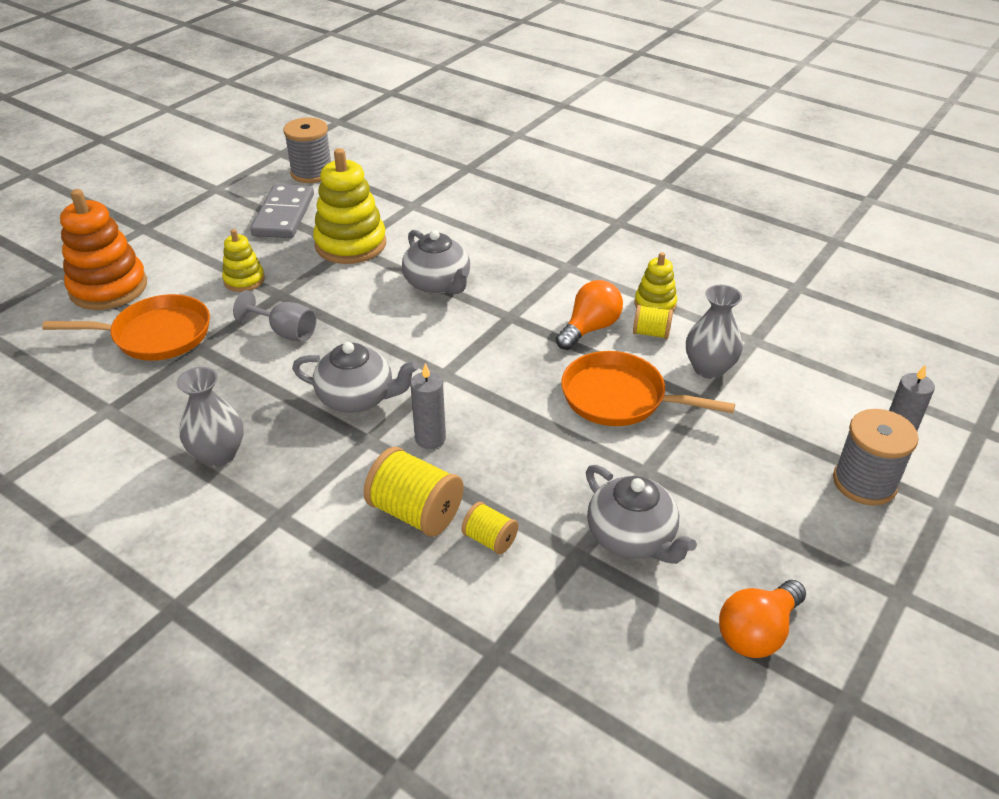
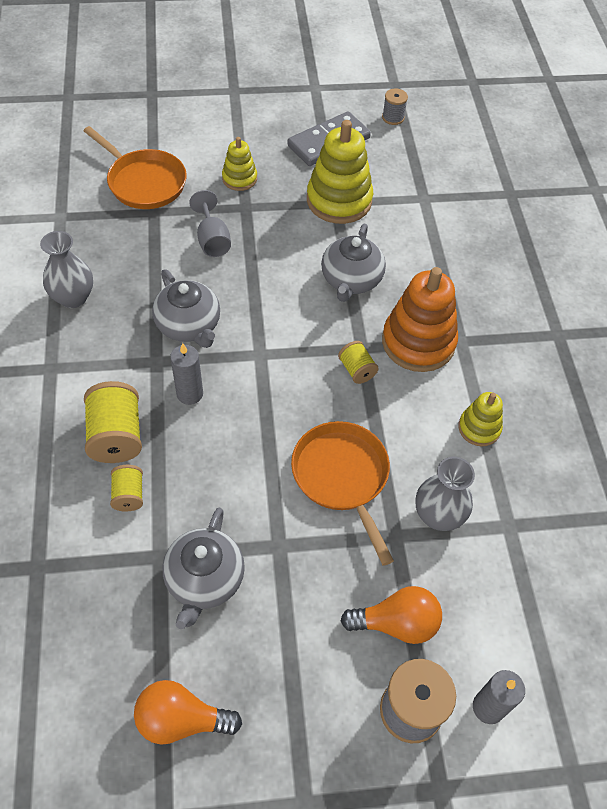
camera: 45 degrees right, 15 degrees up
orange stacking toy [60,189,147,310] -> orange stacking toy moved to [382,267,458,372]
grey spool [283,117,331,183] -> grey spool [382,88,408,125], size x0.56
orange light bulb [556,280,623,350] -> orange light bulb moved to [341,586,442,644]
yellow spool [633,305,673,339] -> yellow spool moved to [338,341,379,384]

